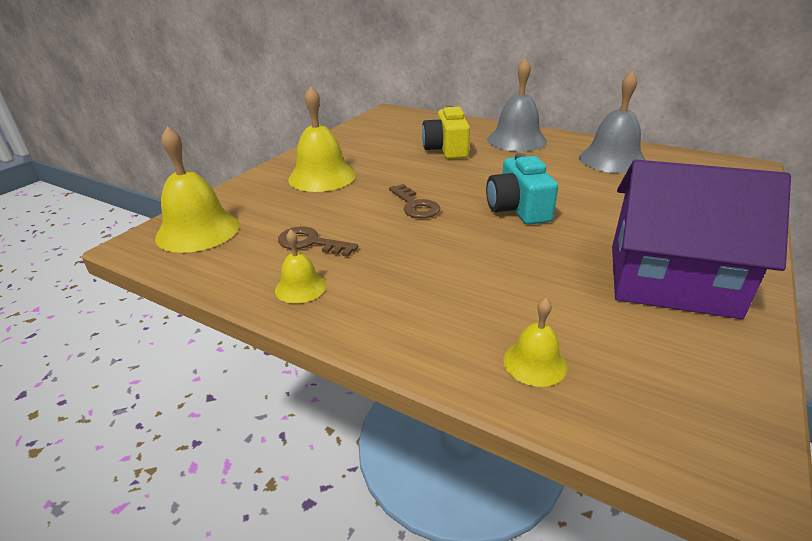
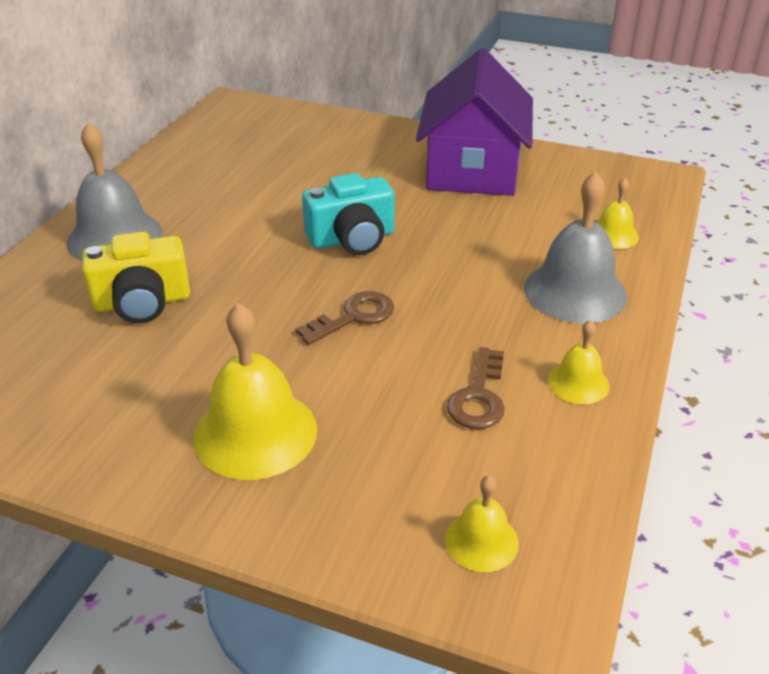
camera: 100 degrees left, 5 degrees up
yellow bell [155,126,240,253] -> yellow bell [445,476,519,572], size x0.53
grey bell [579,71,645,173] -> grey bell moved to [524,172,627,324]

